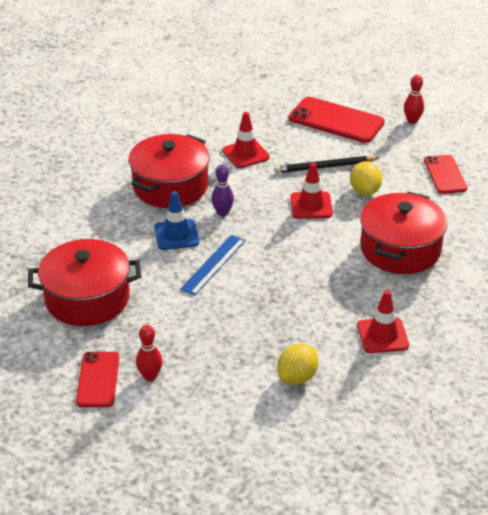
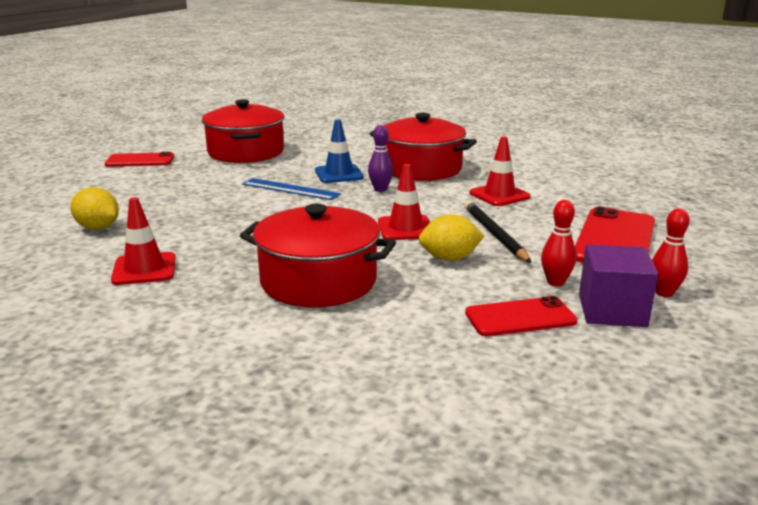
camera: 85 degrees right, 15 degrees down
red bowling pin [136,325,162,381] -> red bowling pin moved to [541,200,576,286]
none -> purple cube [579,244,658,327]

